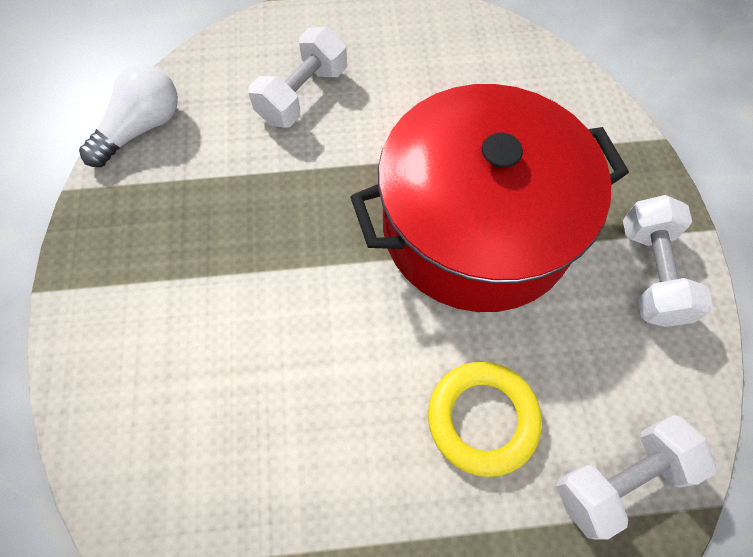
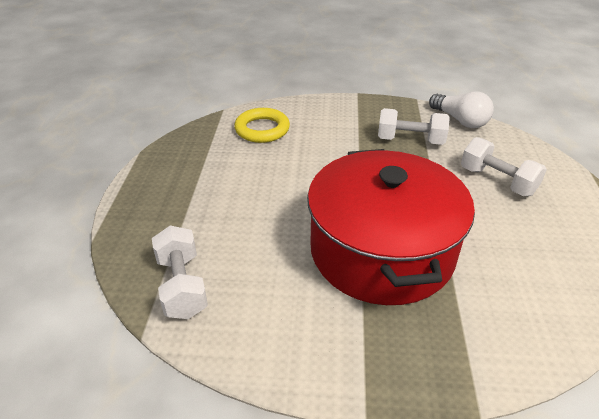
camera: 100 degrees right, 25 degrees down
yellow ring [428,362,542,477] -> yellow ring moved to [234,108,290,143]
white dumbbell [623,195,713,327] -> white dumbbell moved to [378,108,450,145]

